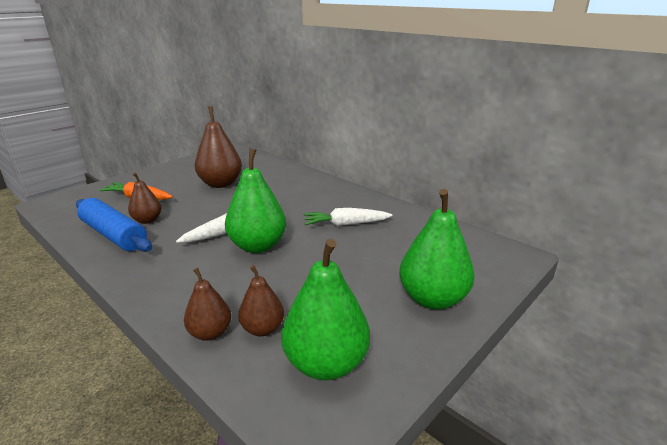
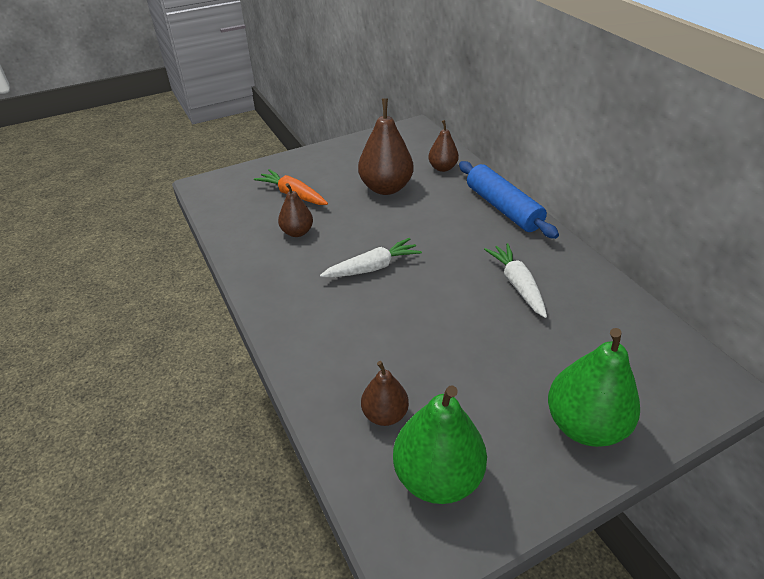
camera: 20 degrees right, 15 degrees up
blue rolling pin [76,198,152,252] -> blue rolling pin moved to [459,161,559,239]
brown pear [184,268,231,341] -> brown pear moved to [428,120,459,172]
green pear [225,149,286,253] -> none
white carrot [303,208,393,226] -> white carrot turned 60 degrees clockwise [484,243,547,318]

